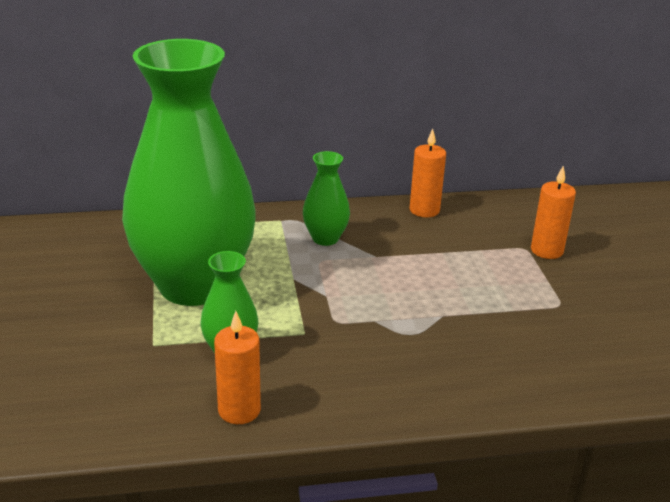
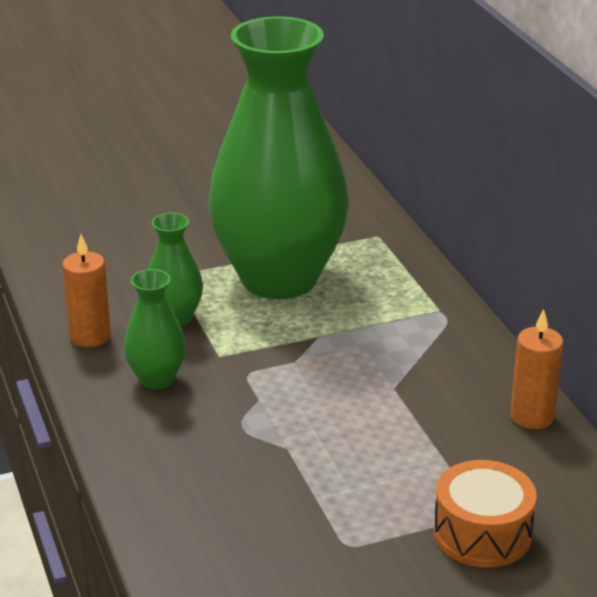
camera: 80 degrees right, 0 degrees up
green vase [303,151,350,246] -> green vase moved to [124,269,186,389]
orange candle [531,166,576,259] -> orange drum [434,460,537,568]

